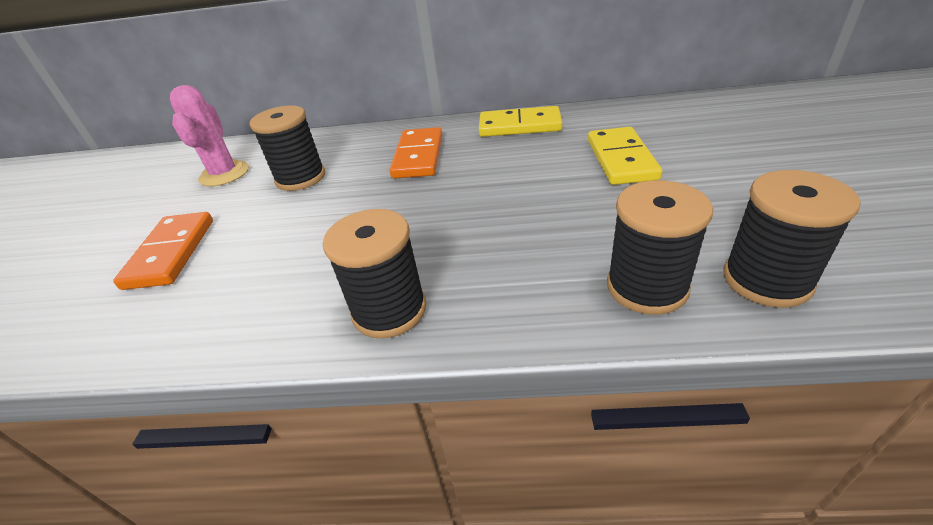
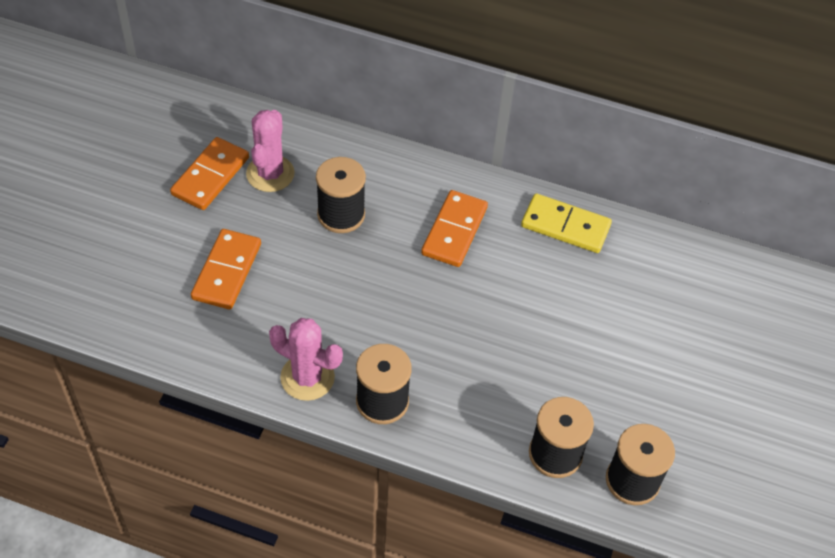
camera: 10 degrees right, 15 degrees up
yellow domino [588,127,662,185] -> none
none -> orange domino [170,137,249,210]
none -> pink cactus [269,318,343,401]

